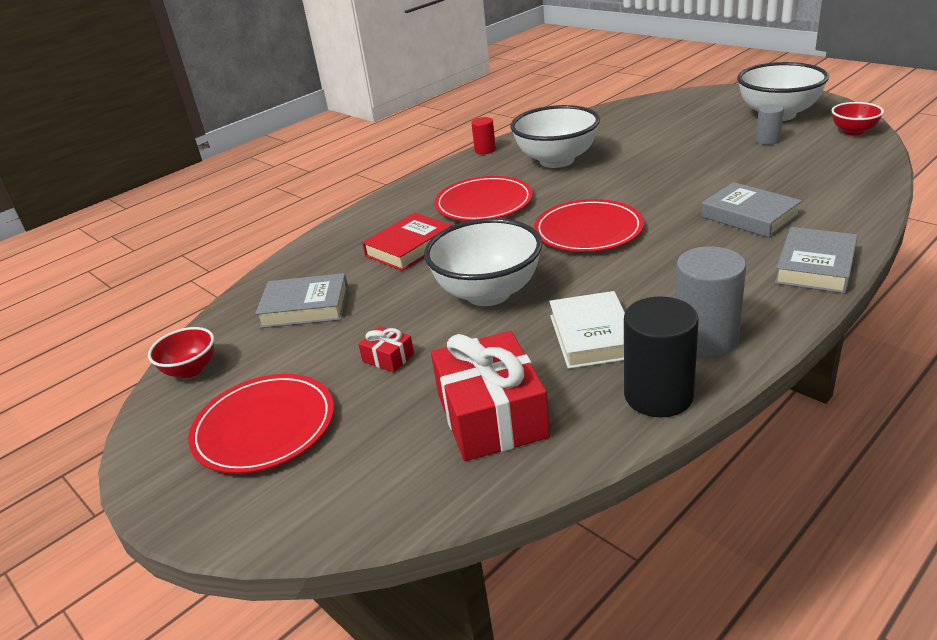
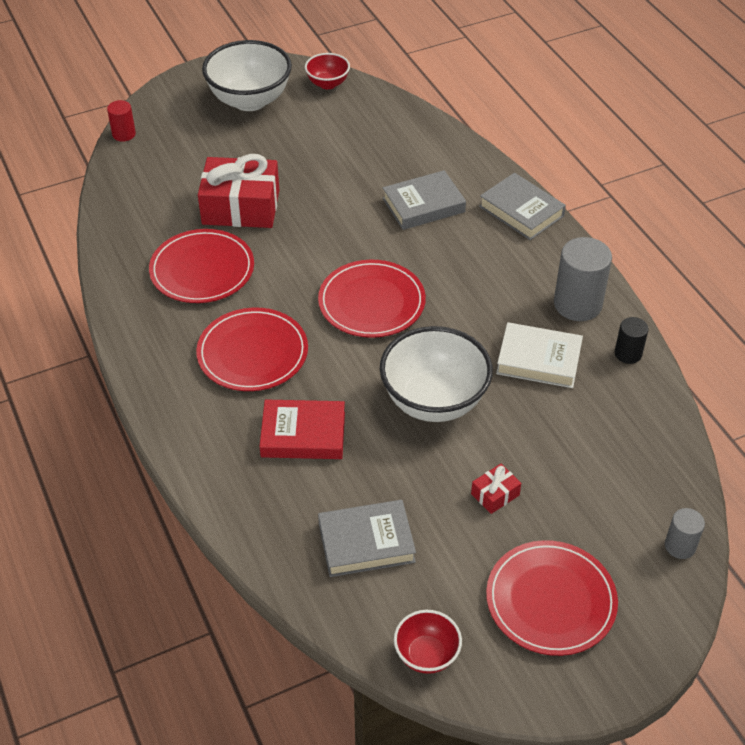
camera: 75 degrees left, 15 degrees up
grey book [255,273,348,328] -> grey book turned 60 degrees clockwise [318,500,416,577]
red book [362,213,452,271] -> red book turned 60 degrees counterclockwise [259,399,345,459]
red gift [431,331,550,461] -> red gift moved to [198,154,279,228]
red cylinder [471,117,496,154] -> red cylinder moved to [107,100,136,142]
white bowl [511,105,600,168] -> red plate [149,229,254,303]
black cylinder [624,297,699,417] -> black cylinder [615,317,649,364], size x0.55
grey cylinder [756,104,784,145] -> grey cylinder moved to [665,508,705,559]

